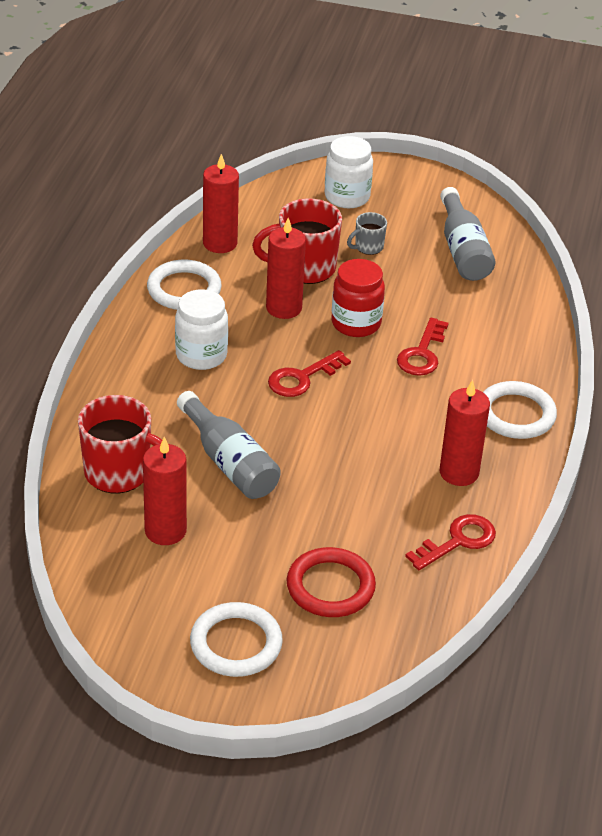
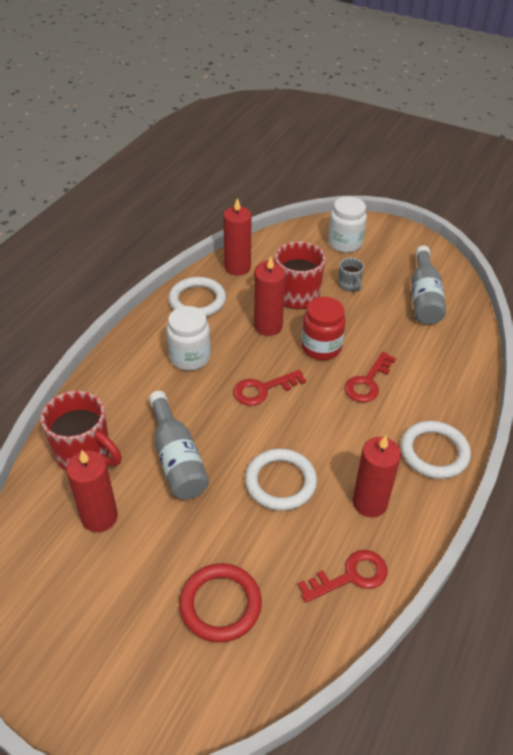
camera: 15 degrees right, 5 degrees up
white ring [190,602,283,677] -> white ring moved to [245,449,317,511]
grey mug [347,212,387,255] -> grey mug turned 90 degrees counterclockwise [338,258,364,292]

